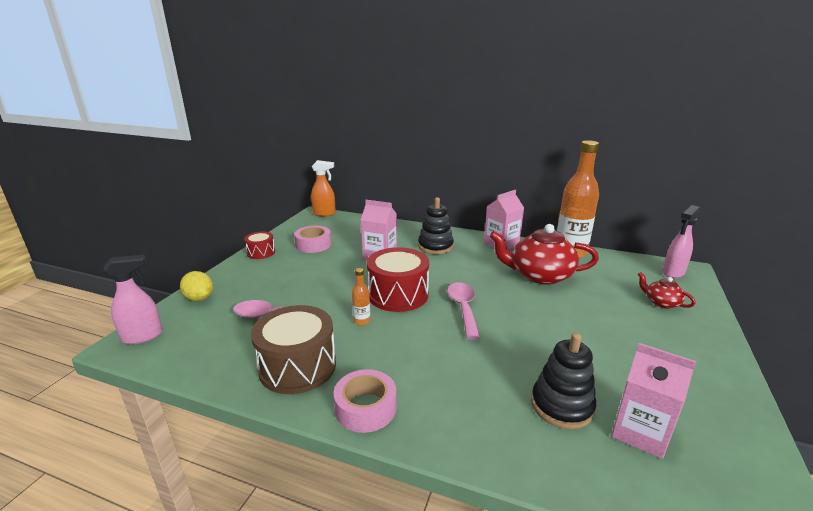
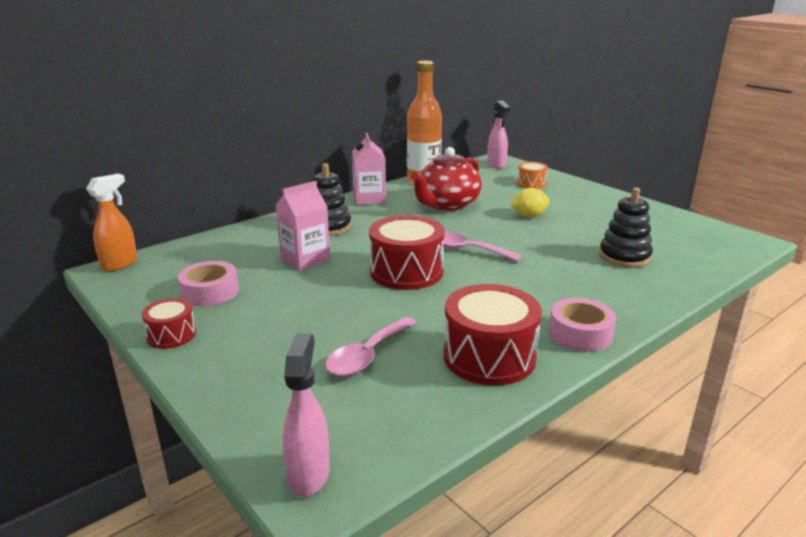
camera: 60 degrees left, 0 degrees up
yellow lemon [180,271,213,301] -> yellow lemon moved to [511,188,550,217]
brown drum [251,305,336,394] -> red drum [443,284,542,385]
orange bottle [352,268,370,326] -> none
pink carton [611,343,696,459] -> none
red teapot [638,272,696,309] -> orange drum [517,162,548,189]

